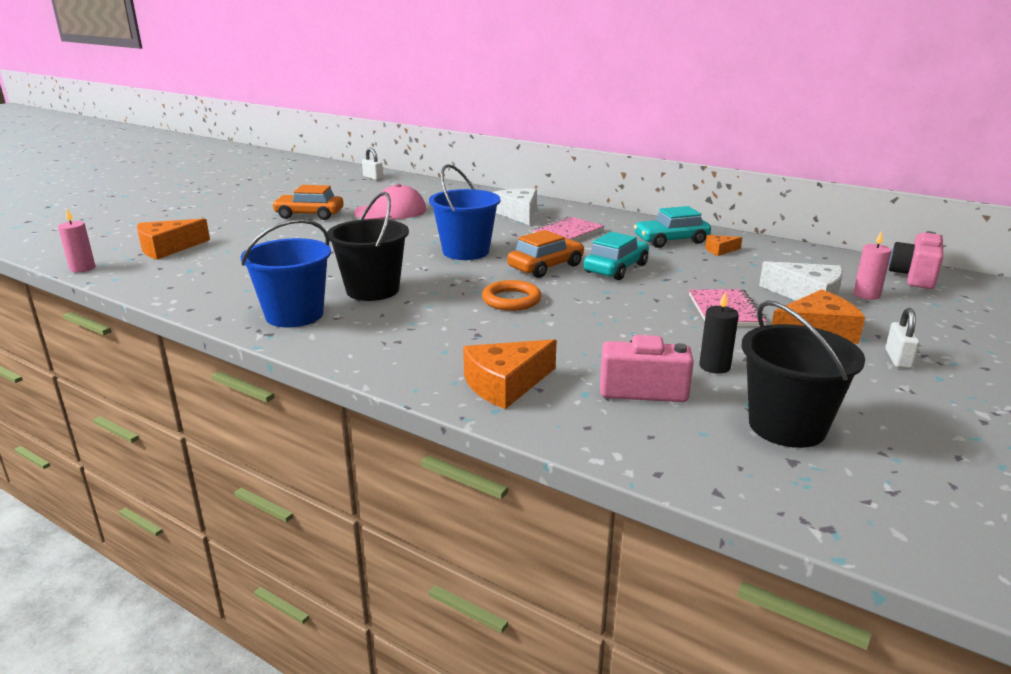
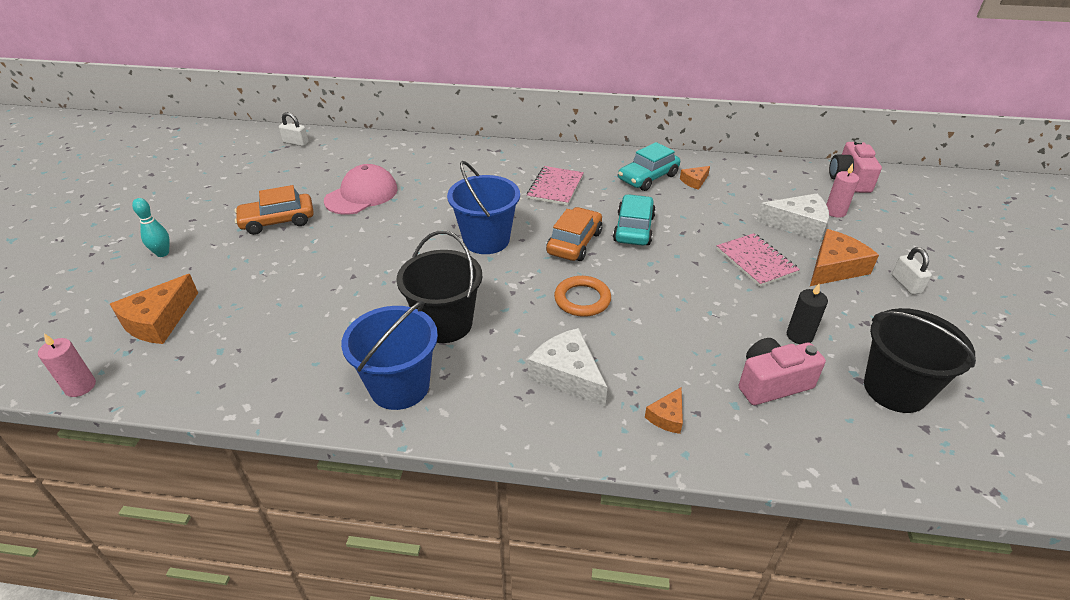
camera: 25 degrees left, 15 degrees up
orange cheese [463,339,557,409] -> orange cheese [645,387,683,434], size x0.53
white cheese [493,188,537,225] -> white cheese moved to [528,328,608,407]
none -> turquoise bowling pin [132,198,170,257]

